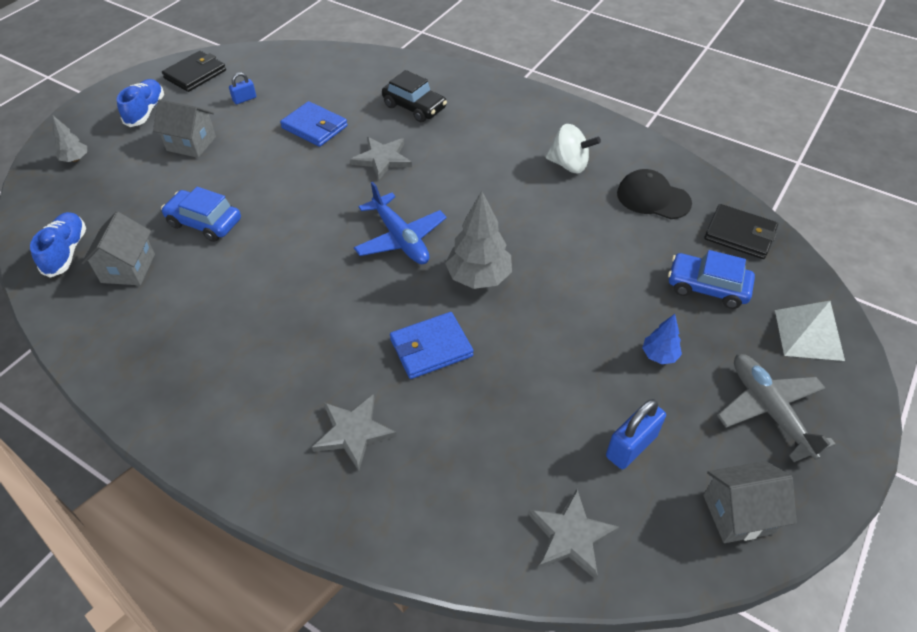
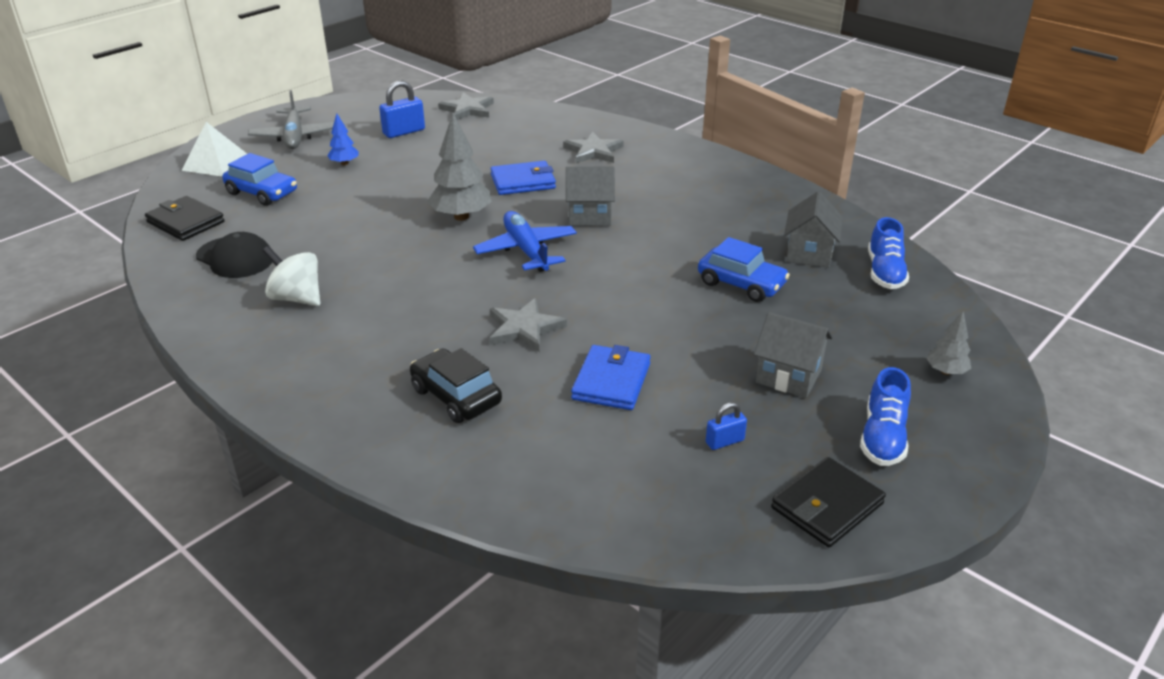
camera: 170 degrees left, 15 degrees down
blue wallet [280,101,348,147] -> blue wallet turned 60 degrees clockwise [571,345,651,410]
grey house [703,461,797,543] -> grey house moved to [566,167,615,226]

